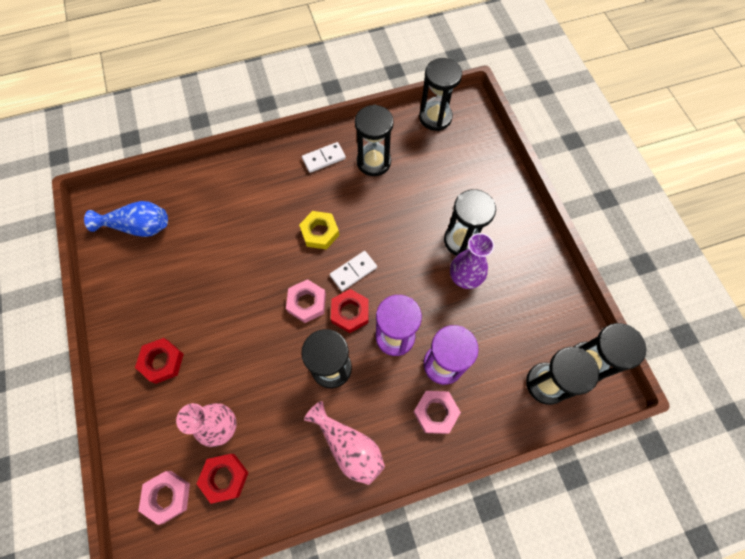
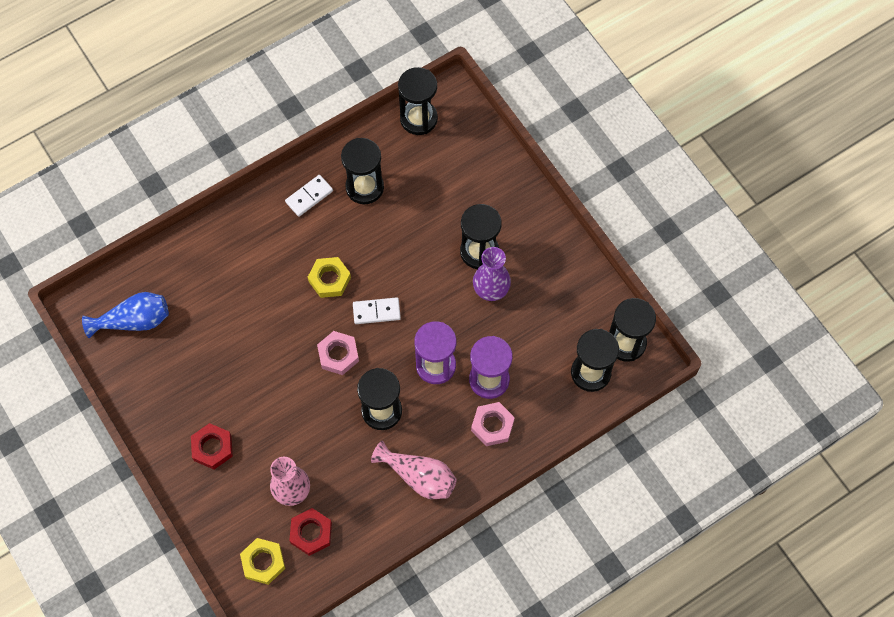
camera: 15 degrees left, 0 degrees up
pink nut [138,471,190,525] -> yellow nut [240,538,285,585]
white domino [330,251,377,291] -> white domino turned 45 degrees clockwise [353,297,401,324]
red nut [331,289,369,333] -> none

